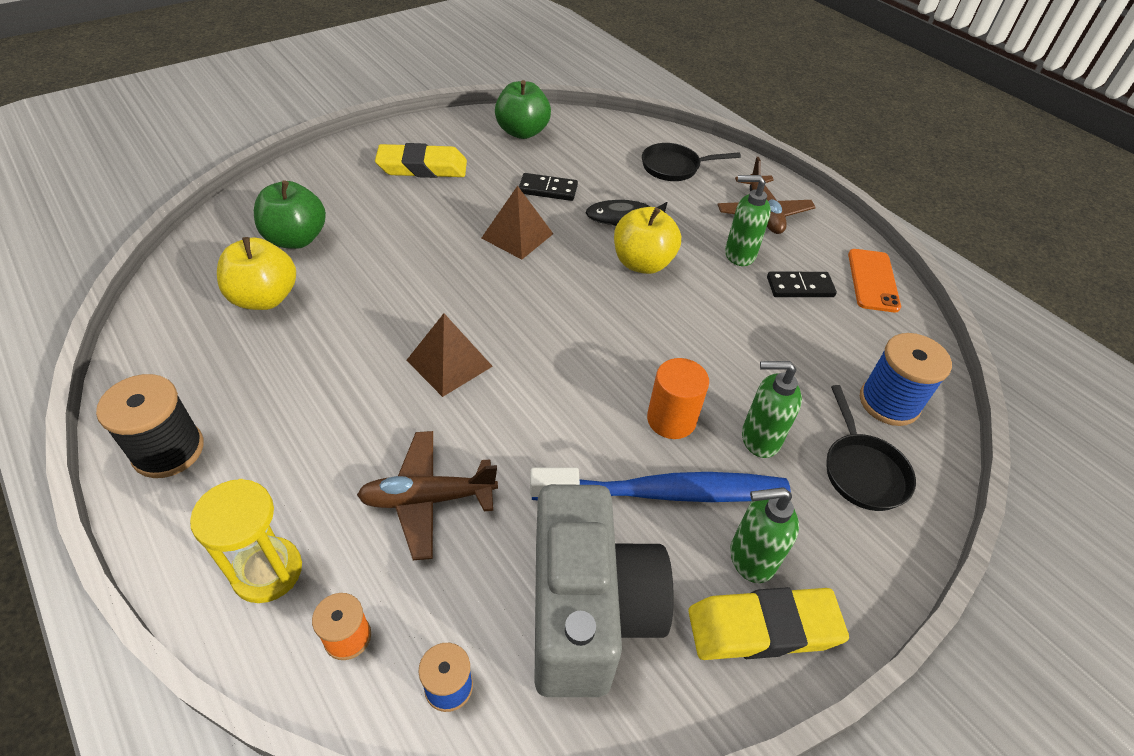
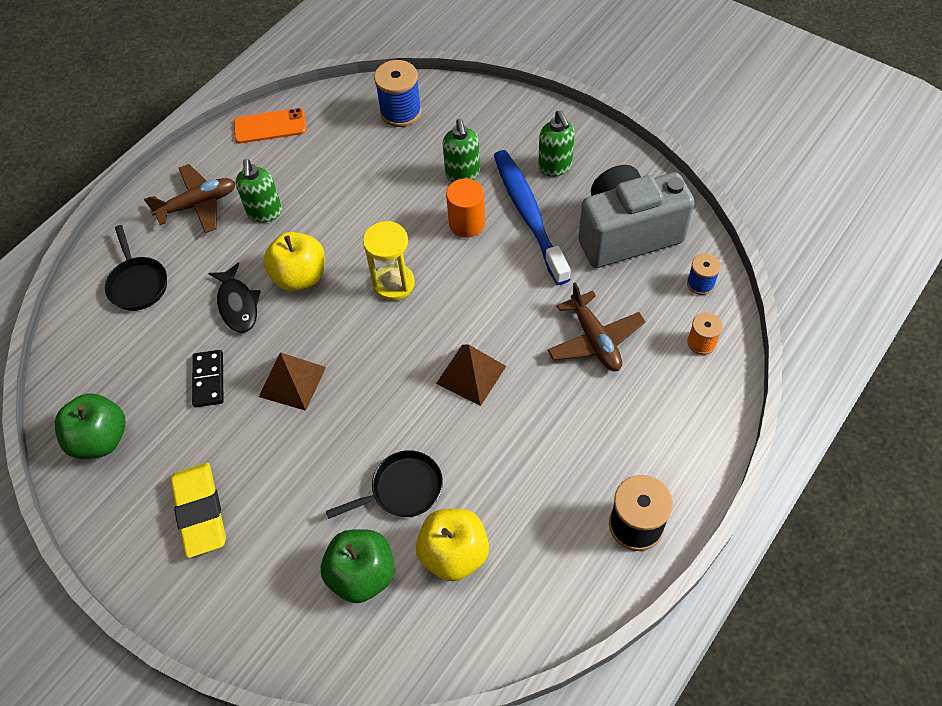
camera: 100 degrees left, 10 degrees up
yellow hourglass [190,479,302,603] -> yellow hourglass moved to [363,221,415,301]
yellow eraser [688,587,849,660] -> none
black domino [767,272,837,297] -> none
black pan [827,385,916,511] -> black pan moved to [326,450,443,519]

